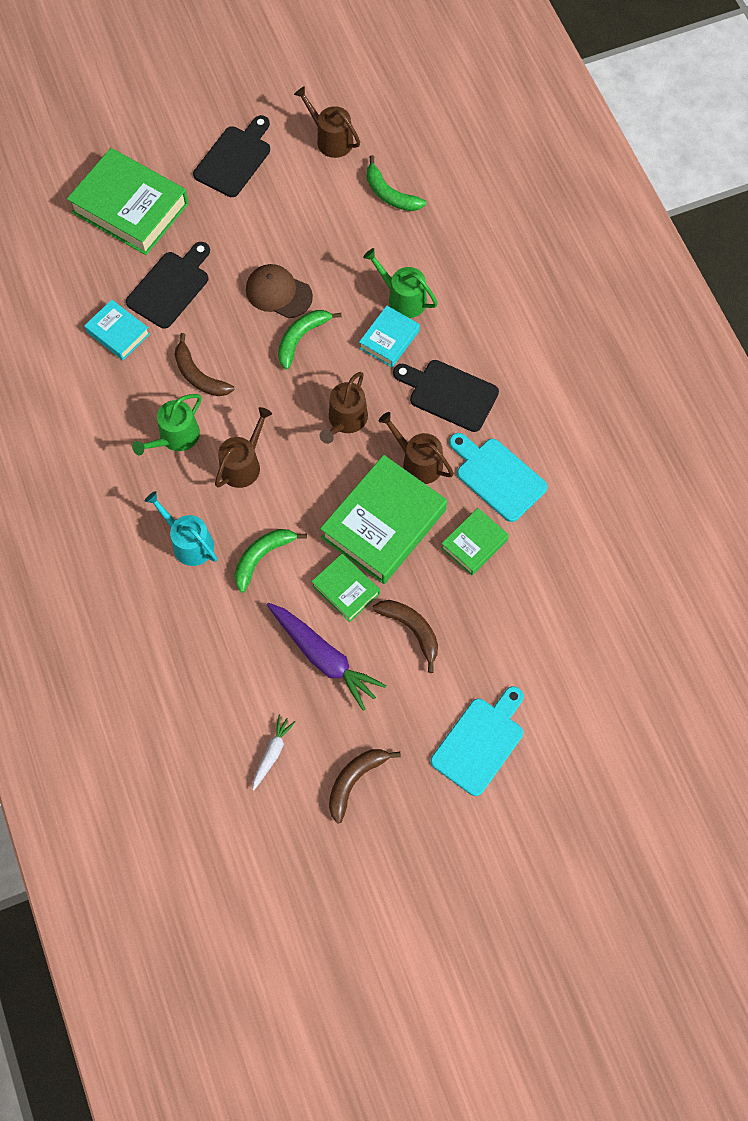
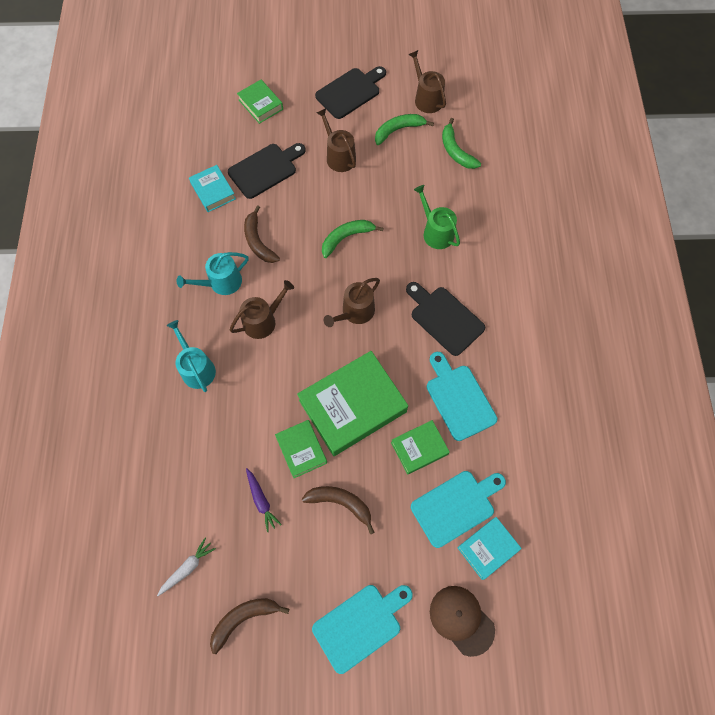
camera: 20 degrees right, 0 degrees up
green book [67,148,189,255] -> green book [237,80,283,124], size x0.52
green watering can [132,394,202,455] -> turquoise watering can [177,252,248,295]
green banana [234,529,307,593] -> green banana moved to [375,114,434,145]
brown cap [246,264,313,318] -> brown cap moved to [430,586,495,657]
purple carrot [267,603,386,711] -> purple carrot [246,468,282,532], size x0.53
turquoise book [359,306,420,367] -> turquoise book moved to [457,517,522,580]
brown banana [372,600,438,673] -> brown banana turned 45 degrees counterclockwise [302,486,375,534]
brown watering can [378,412,454,484] -> brown watering can moved to [317,108,356,172]
none -> turquoise cutting board [411,471,506,548]

